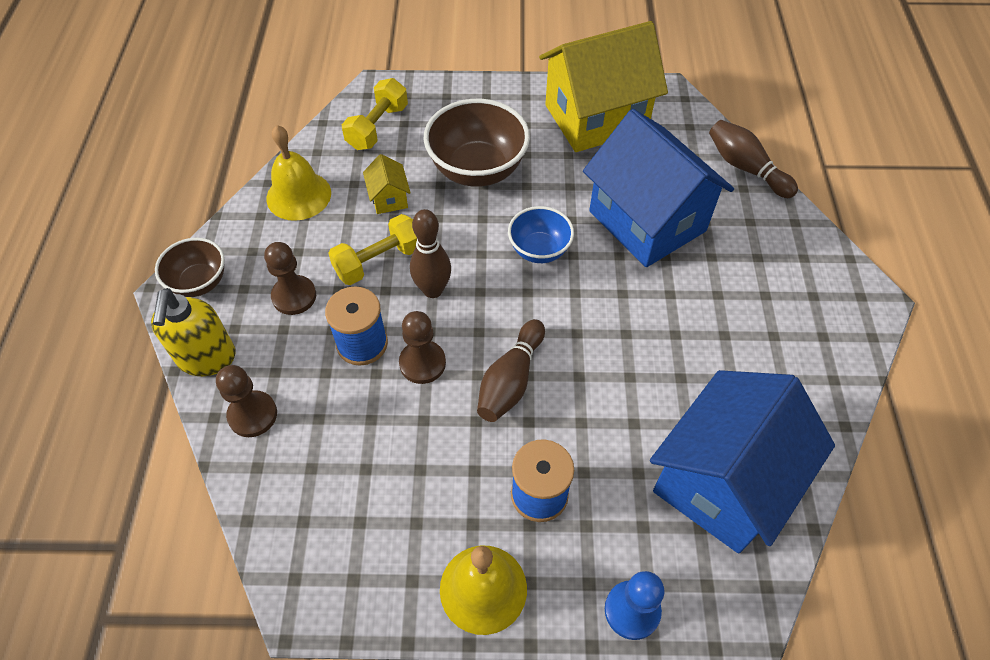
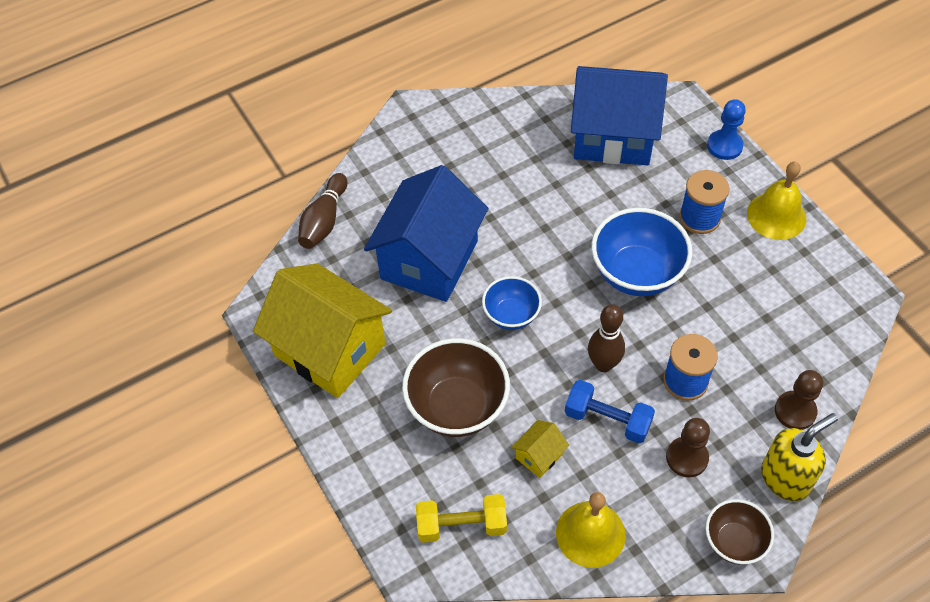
camera: 120 degrees left, 0 degrees up
yellow dumbbell [328,214,417,285] -> blue dumbbell [565,380,655,443]
brown pawn [399,311,446,384] -> none
brown bowling pin [477,319,545,422] -> blue bowl [592,208,692,296]

